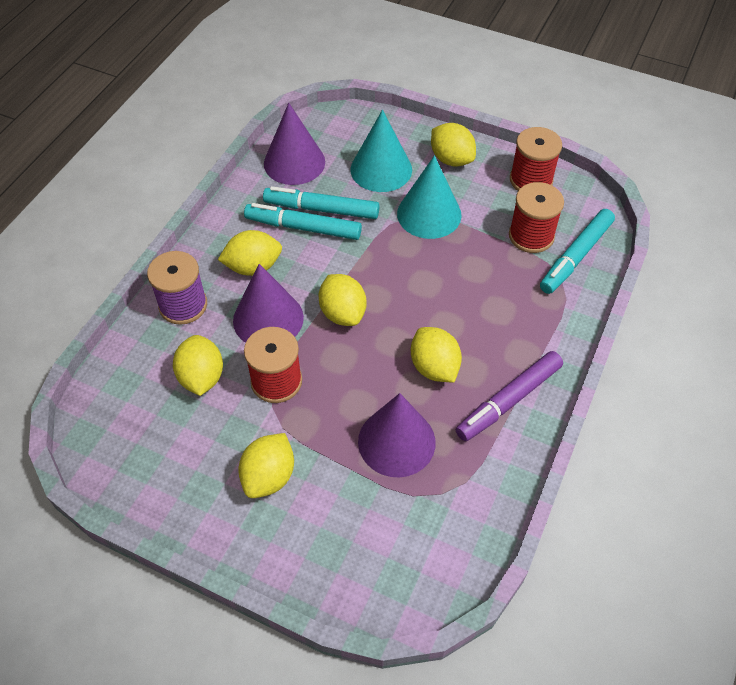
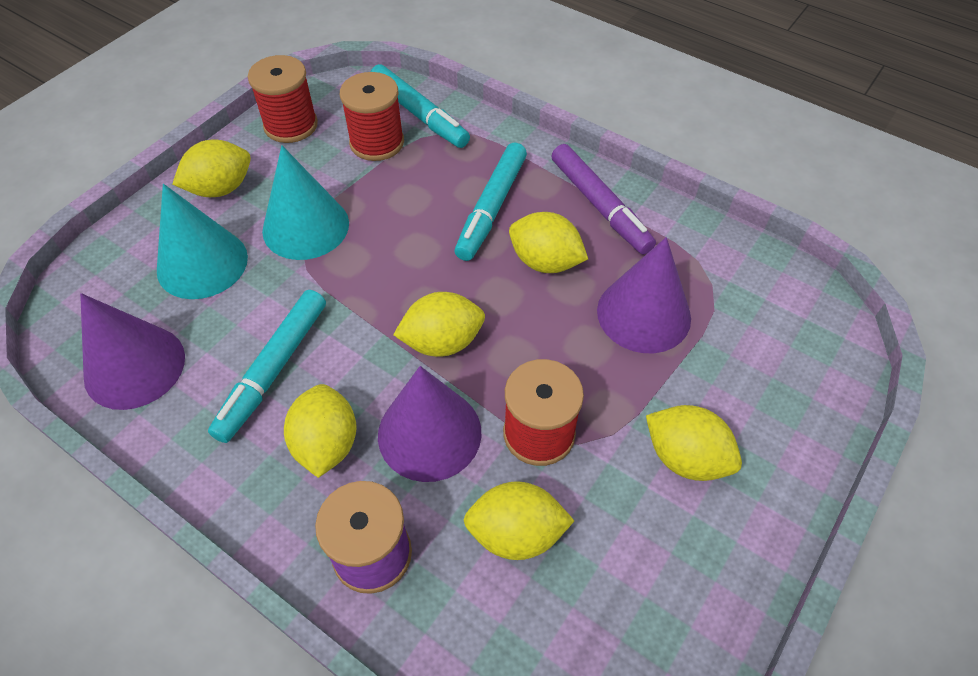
camera: 80 degrees left, 0 degrees up
turquoise marker [263,186,380,219] -> turquoise marker moved to [455,143,527,261]
yellow lemon [411,327,462,382] -> yellow lemon turned 45 degrees clockwise [509,212,588,273]

